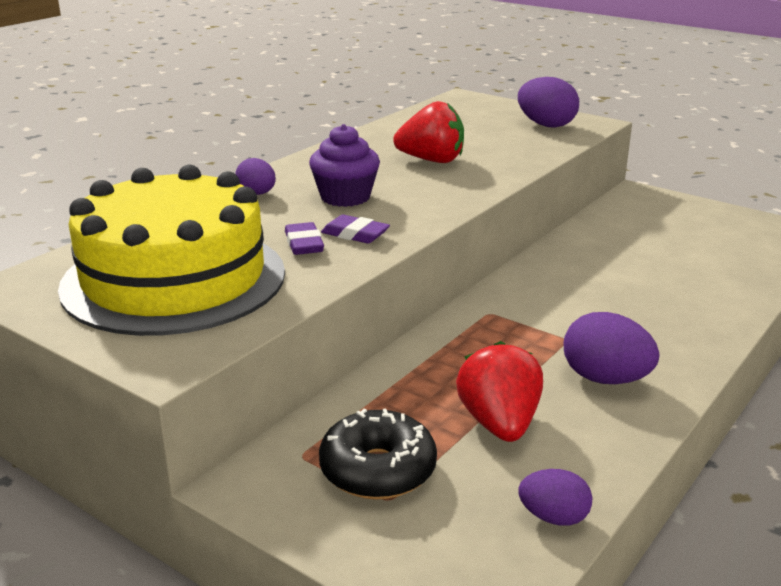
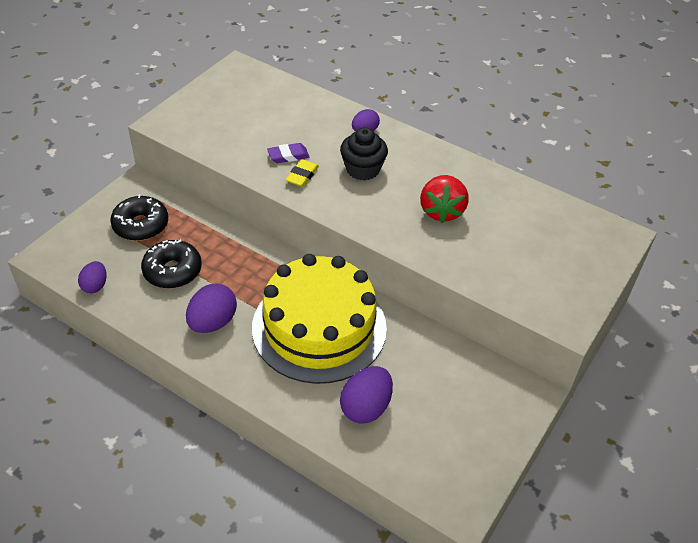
camera: 85 degrees right, 20 degrees up
yellow cake [58,165,285,336] -> yellow cake moved to [252,254,387,384]
purple cupcake [309,124,380,207] -> black cupcake [340,127,388,181]
purple eraser [321,215,390,244] -> yellow eraser [285,159,319,187]
red strawberry [456,341,543,442] -> black donut [141,240,202,289]
purple egg [518,77,579,128] -> purple egg moved to [340,366,393,424]

